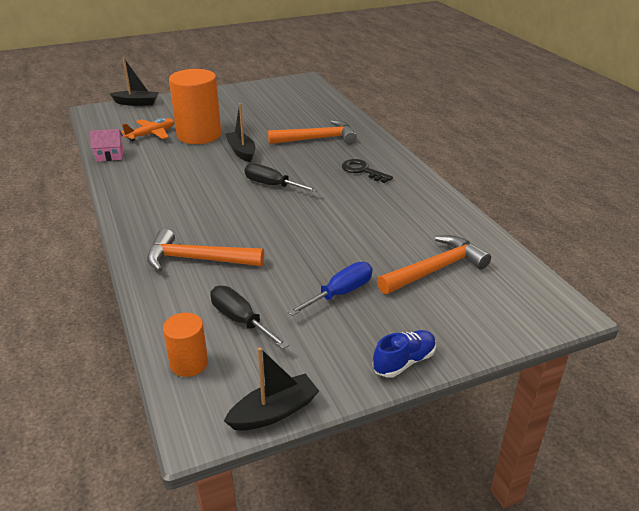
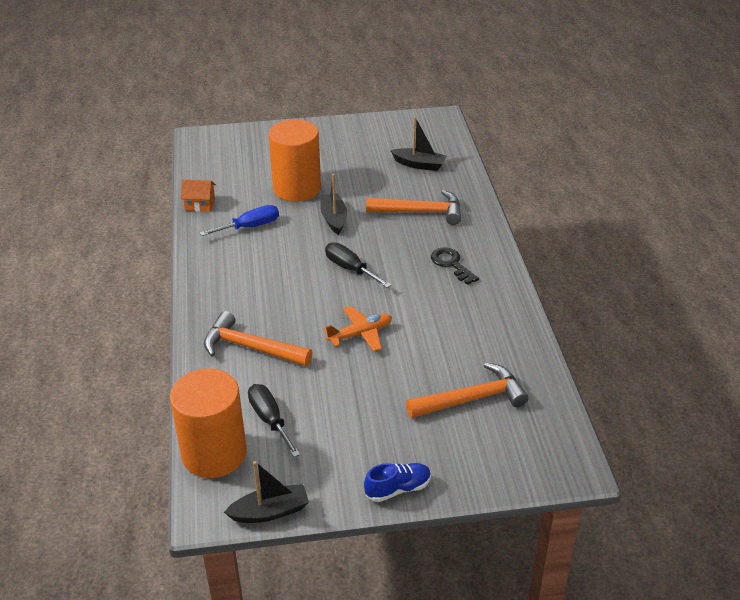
camera: 15 degrees right, 5 degrees up
pink house [90,129,124,162] -> orange house [181,179,216,212]
black boat [110,57,159,106] -> black boat moved to [390,117,447,171]
orange plane [121,118,175,141] -> orange plane moved to [324,306,392,352]
orange cylinder [163,313,208,377] -> orange cylinder [170,368,247,478], size x1.96
blue screwdriver [287,262,373,316] -> blue screwdriver moved to [200,205,279,236]

